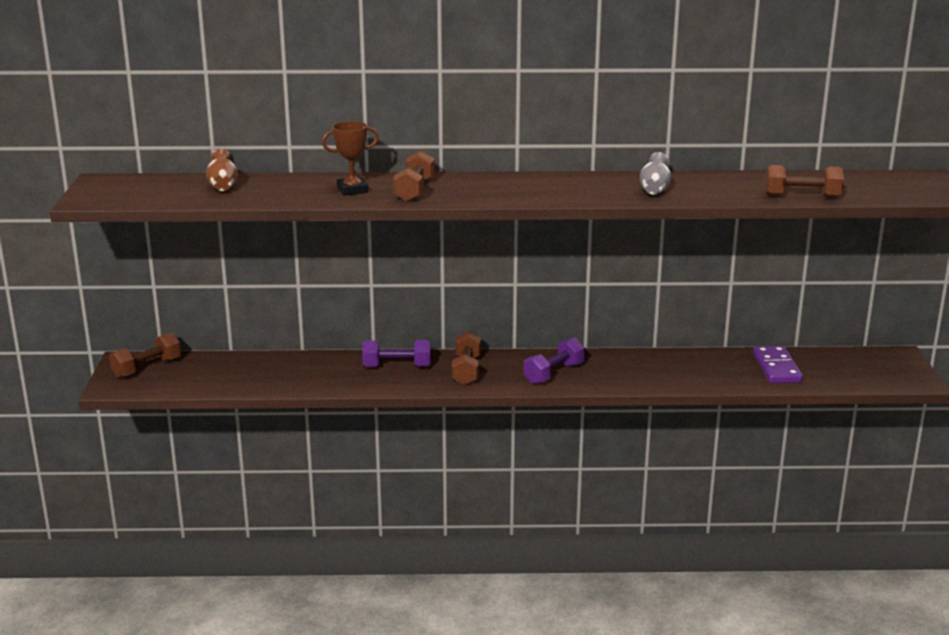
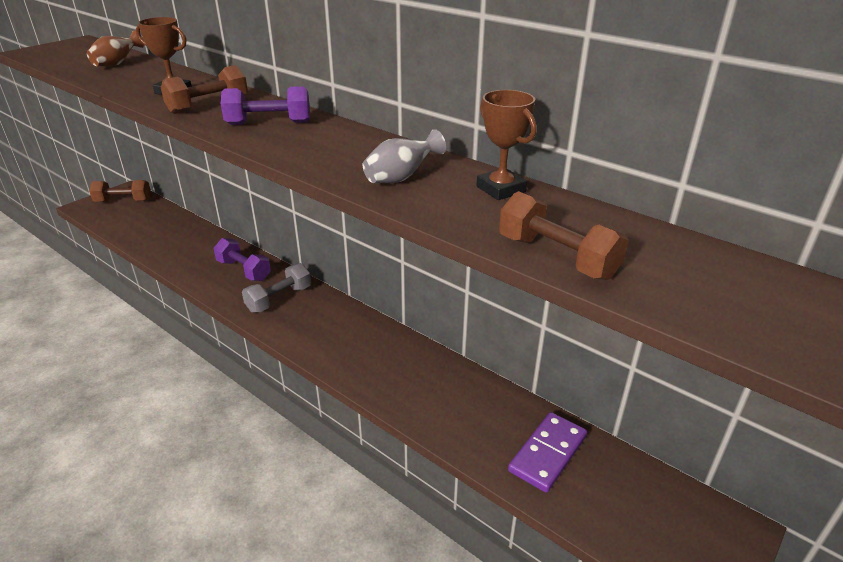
camera: 40 degrees right, 10 degrees up
brown dumbbell [452,331,481,385] -> grey dumbbell [242,263,311,313]
purple dumbbell [523,337,585,384] -> purple dumbbell moved to [221,86,310,125]
none -> brown trophy [477,90,537,200]

